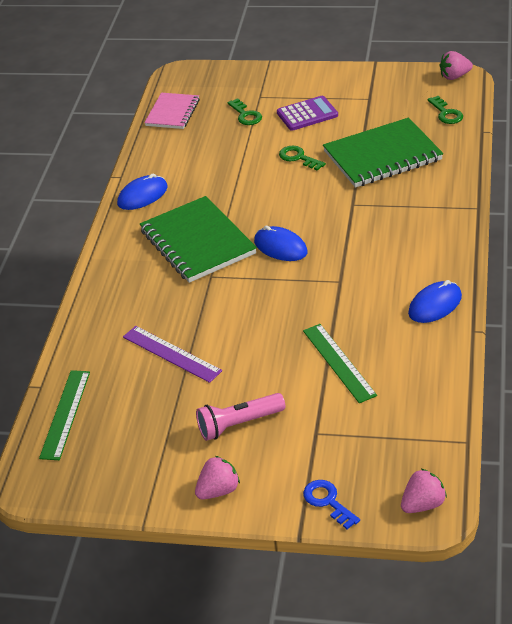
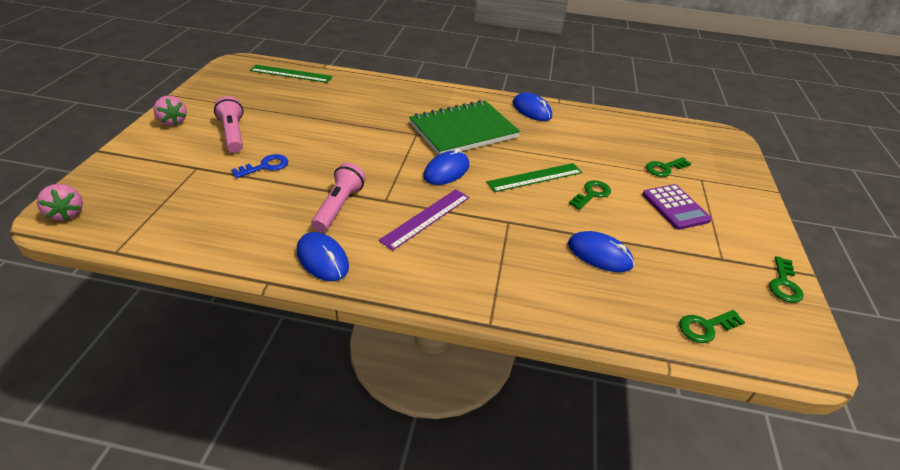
camera: 85 degrees right, 0 degrees up
purple ruler [123,326,222,383] -> purple ruler moved to [378,189,470,251]
pink notebook [144,93,200,129] -> none
green ruler [303,324,377,403] -> green ruler moved to [487,163,582,192]
blue key [303,480,360,529] -> blue key moved to [231,154,288,178]
green notebook [323,118,443,188] -> blue mouse [568,231,634,272]
pink strawberry [439,51,473,80] -> none
none -> pink flashlight [311,163,366,232]
none -> green key [769,256,804,303]

